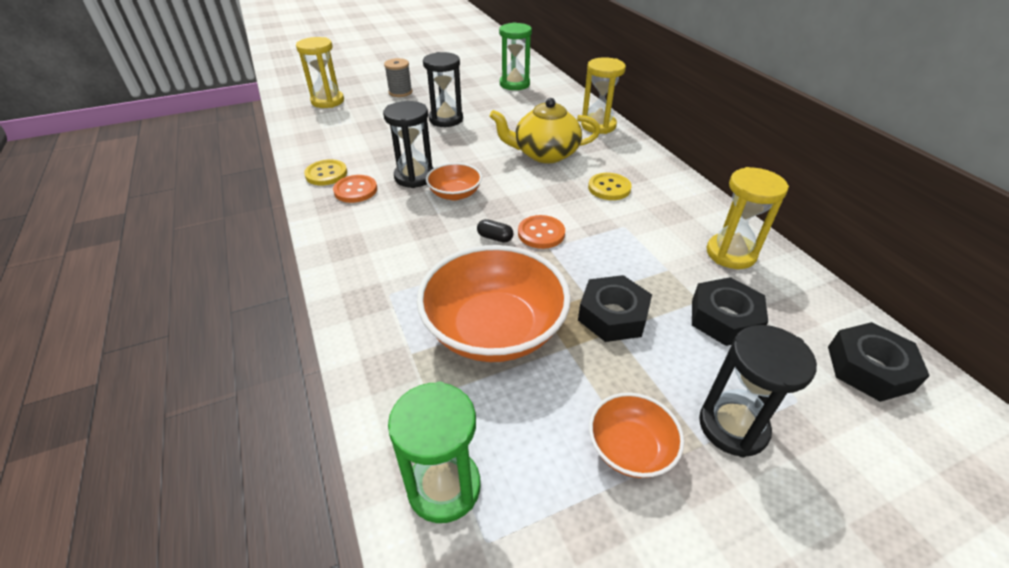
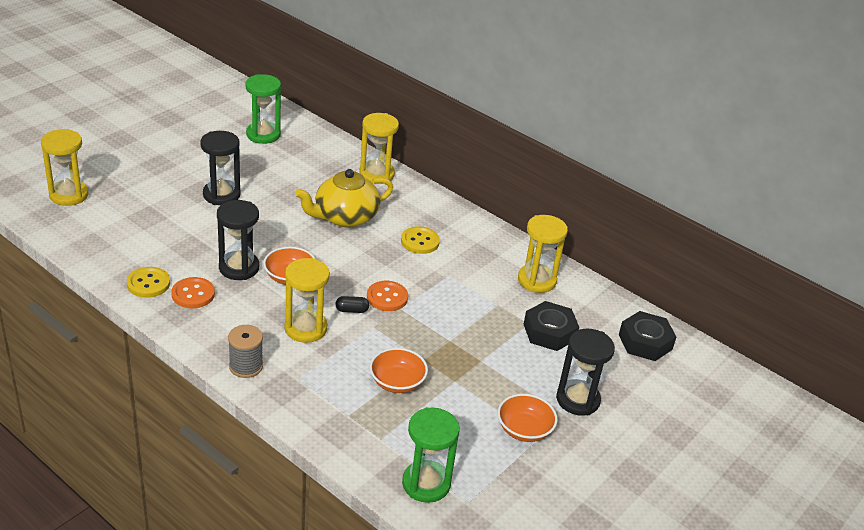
camera: 30 degrees left, 5 degrees down
grey spool [384,58,412,97] -> grey spool moved to [228,325,263,378]
orange bowl [417,245,571,362] -> orange bowl [370,348,428,393], size x0.51
black nut [578,275,652,342] -> none
none -> yellow hourglass [285,258,330,343]

